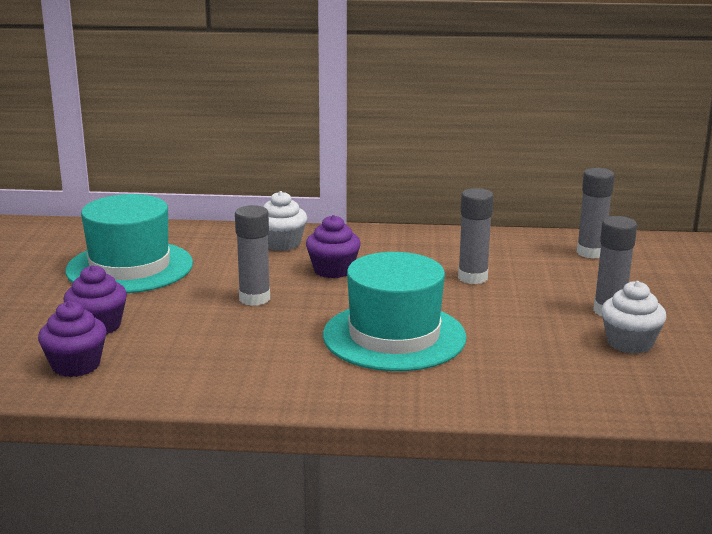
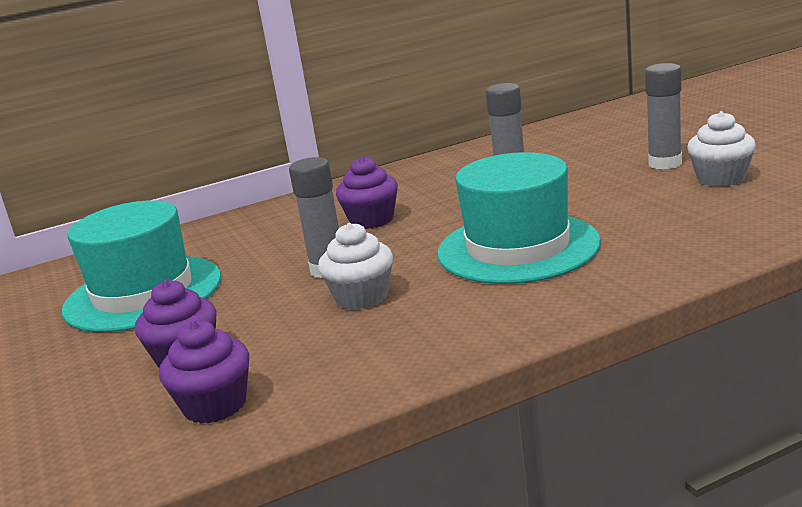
camera: 25 degrees left, 0 degrees up
white cupcake [263,191,307,251] -> white cupcake moved to [318,223,393,310]
grey glue stick [577,168,614,259] -> none

